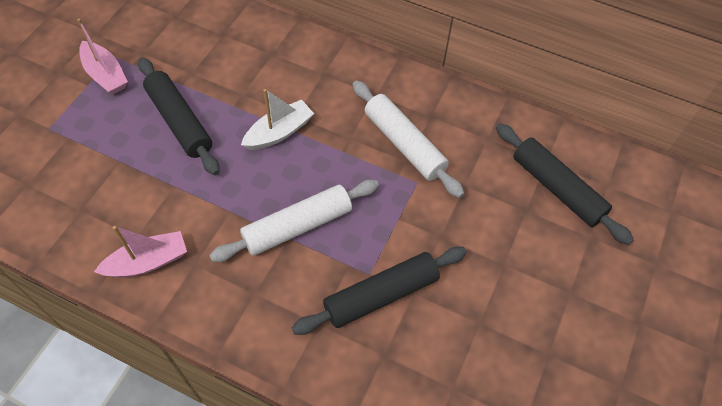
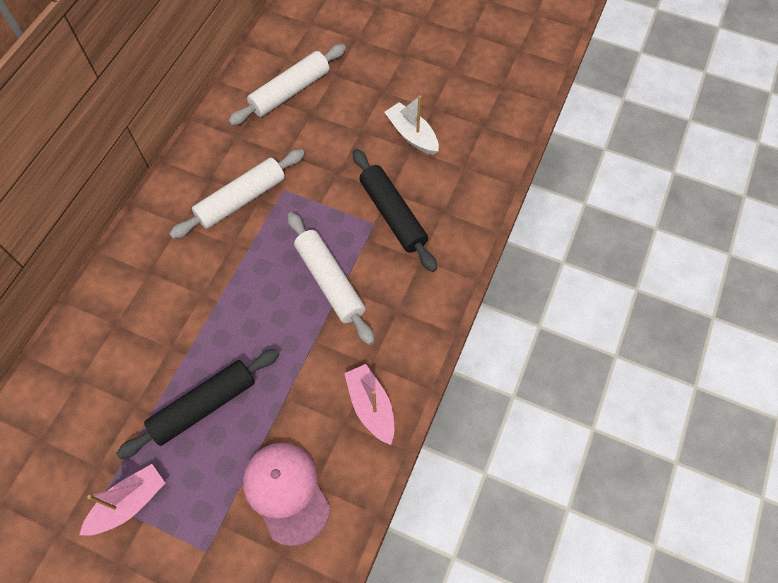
camera: 90 degrees left, 5 degrees up
white boat [241,89,314,150] -> white boat moved to [385,95,439,155]
black rolling pin [496,123,634,245] -> white rolling pin [228,44,346,125]
none -> pink cap [243,443,330,546]

